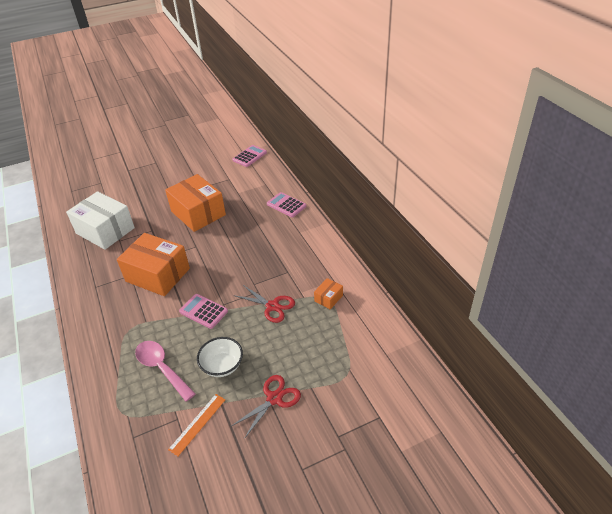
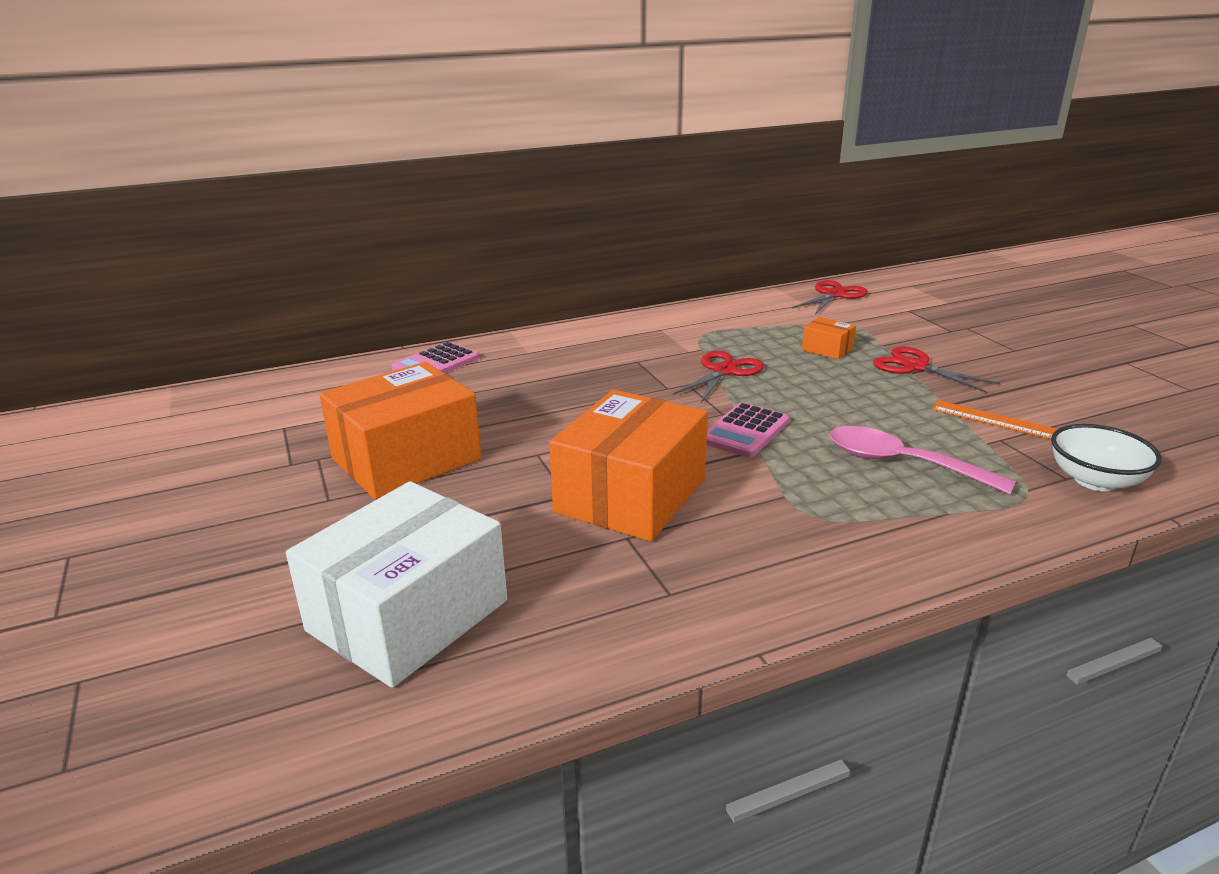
camera: 90 degrees left, 15 degrees down
pink spoon [135,341,196,402] -> pink spoon turned 75 degrees clockwise [829,426,1016,495]
white bowl [197,337,243,377] -> white bowl moved to [1051,424,1162,491]
pink calculator [232,145,267,167] -> none
orange box [314,278,343,309] -> orange box moved to [802,317,856,359]
none -> red scissors [792,280,868,315]

